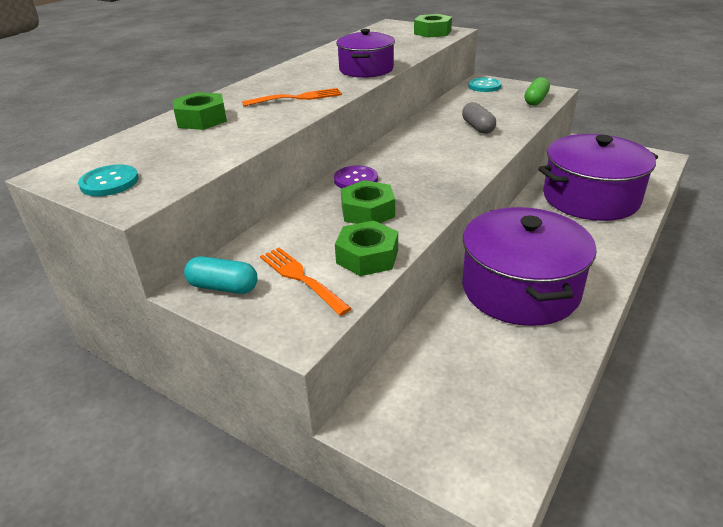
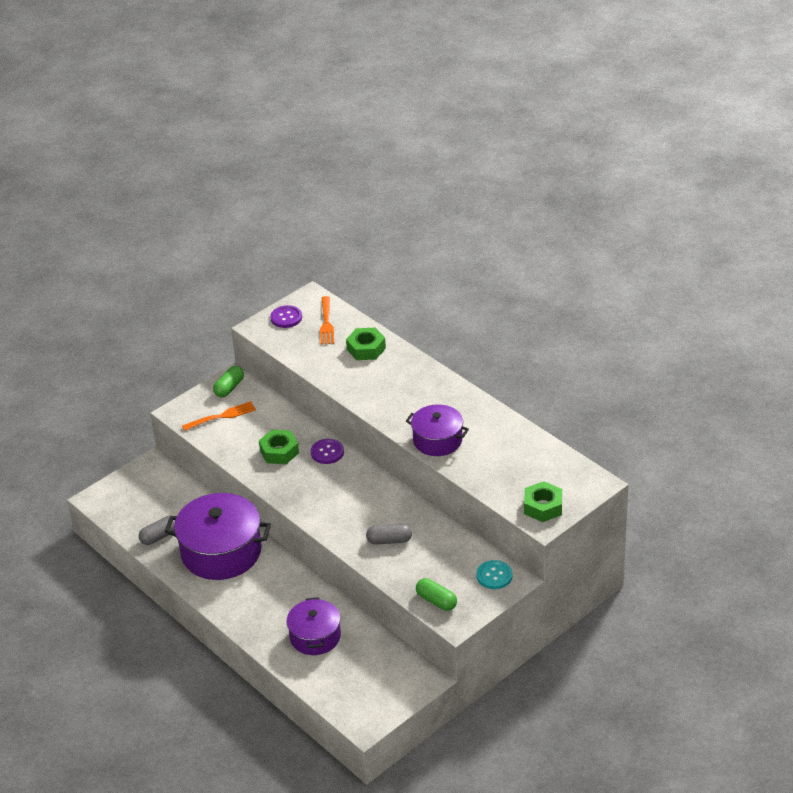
camera: 105 degrees right, 5 degrees up
turquoise button [78,164,139,196] -> purple button [270,305,302,328]
turquoise capsule [184,256,258,294] -> green capsule [213,366,244,397]
orange fork [242,88,342,106] -> orange fork moved to [320,296,334,345]
green nut [335,220,398,276] -> none
purple pot [538,134,658,221] -> purple pot [286,597,341,655], size x0.60
none -> grey capsule [139,515,175,545]

